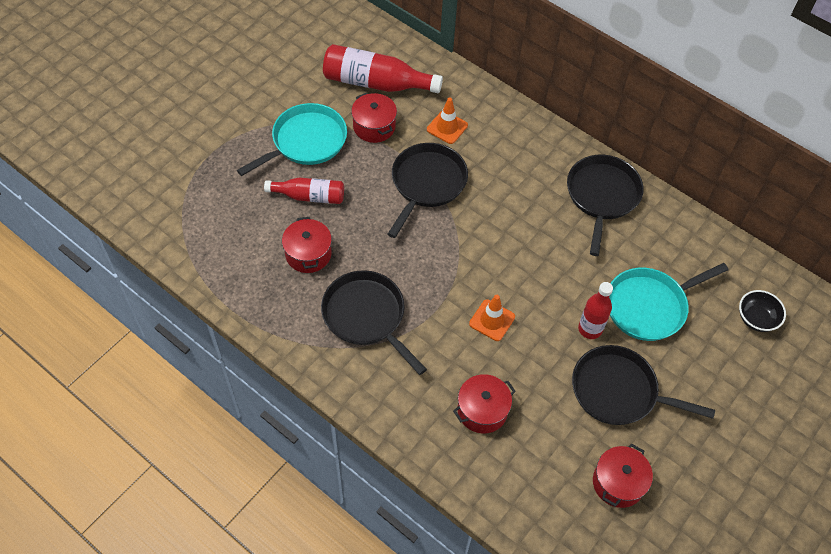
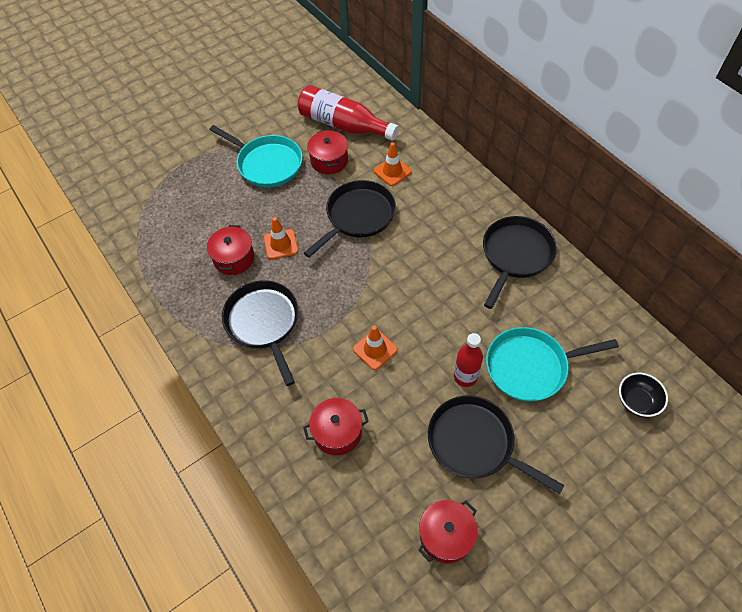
camera: 20 degrees right, 0 degrees up
turquoise pan [237,103,347,176] -> turquoise pan turned 60 degrees clockwise [209,125,302,188]
red bottle [264,178,344,204] -> none
none -> orange traffic cone [264,217,298,259]

